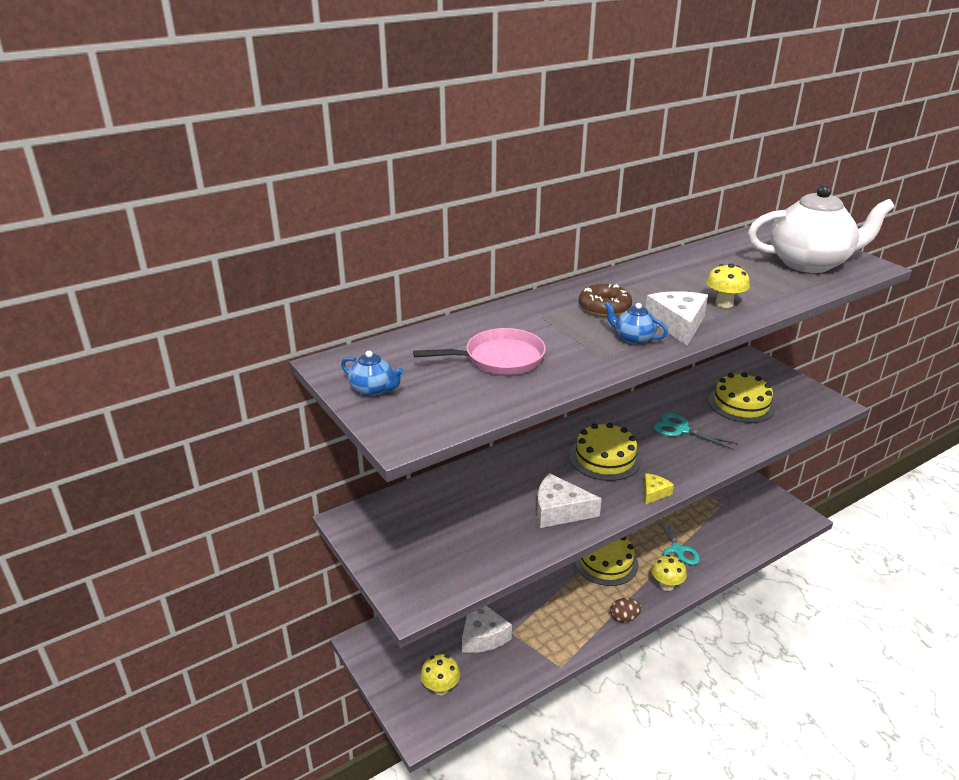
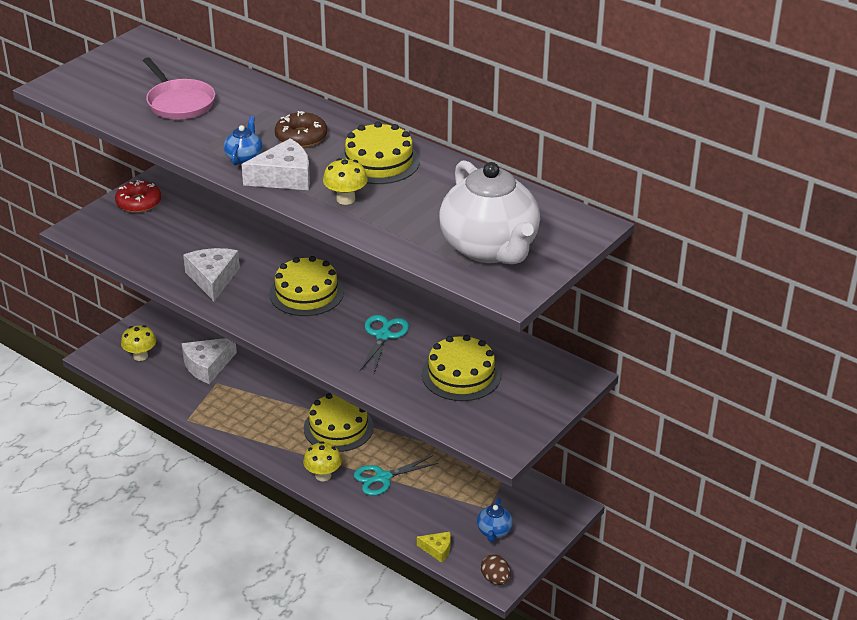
camera: 70 degrees right, 5 degrees up
blue teapot [341,351,404,396] -> blue teapot moved to [477,498,513,542]
brown egg [610,598,642,623] -> brown egg moved to [481,554,511,585]
yellow cheese [644,473,674,505] -> yellow cheese moved to [417,532,451,563]
none -> red donut [115,180,161,213]
none -> yellow cake [339,121,420,184]

